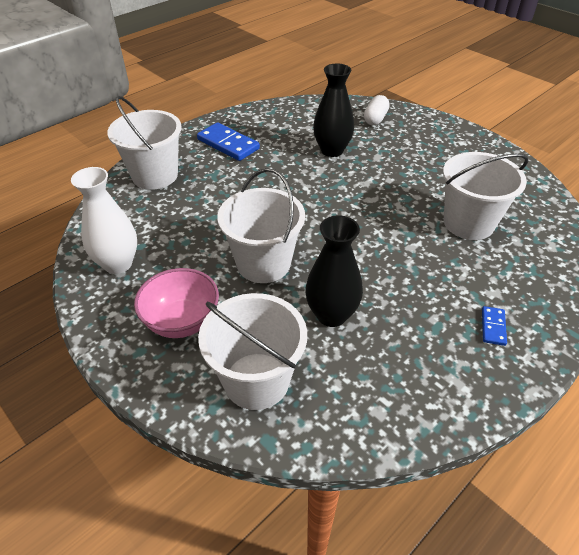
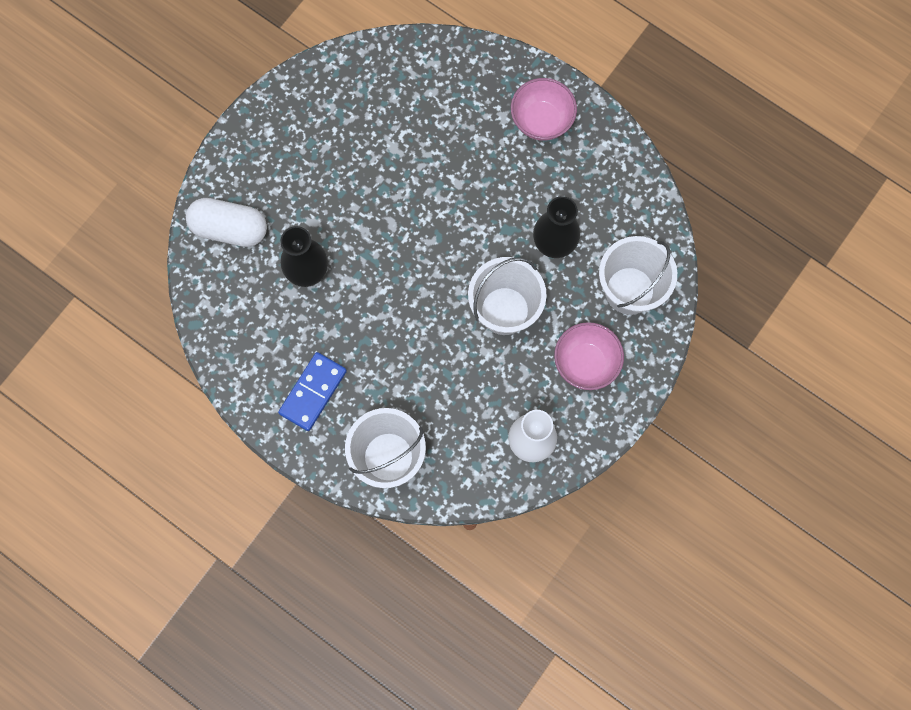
camera: 100 degrees left, 30 degrees up
white capsule [364,95,390,125] -> white capsule [186,198,267,247], size x1.62
white bucket [443,152,529,240] -> none
blue domino [482,306,507,346] -> pink bowl [511,78,577,141]

